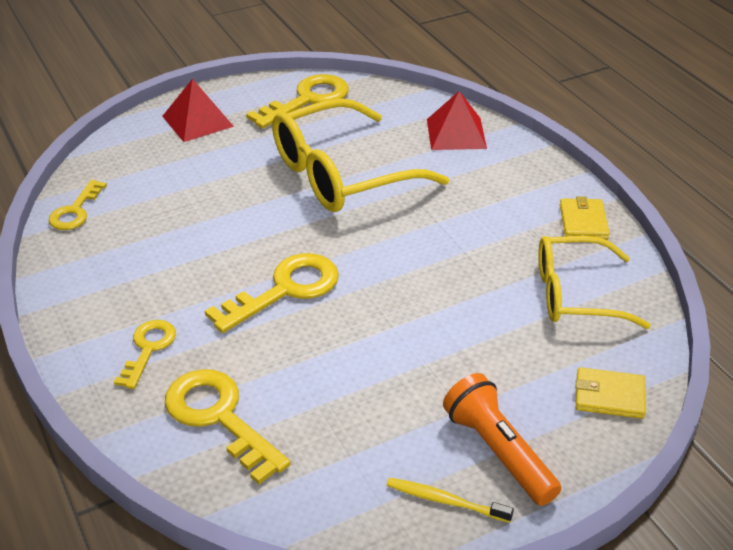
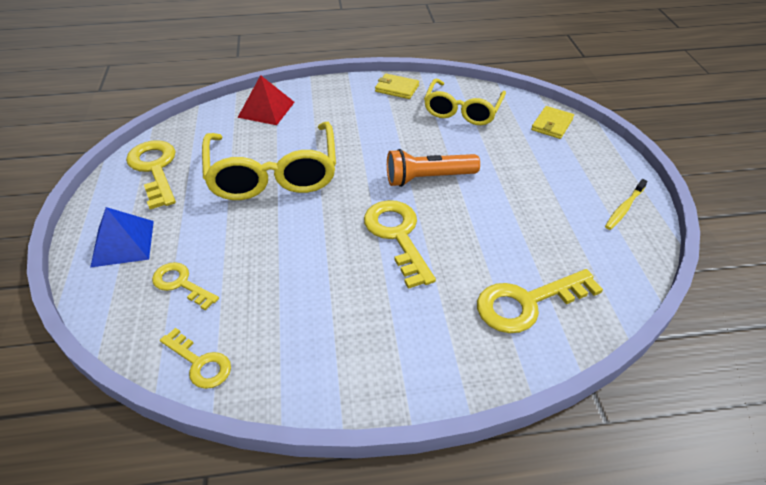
camera: 70 degrees left, 5 degrees up
yellow key [114,320,176,389] -> yellow key moved to [152,262,219,310]
red pyramid [162,79,234,142] -> blue pyramid [90,207,154,268]
orange flashlight [443,373,561,506] -> orange flashlight moved to [387,149,480,187]

